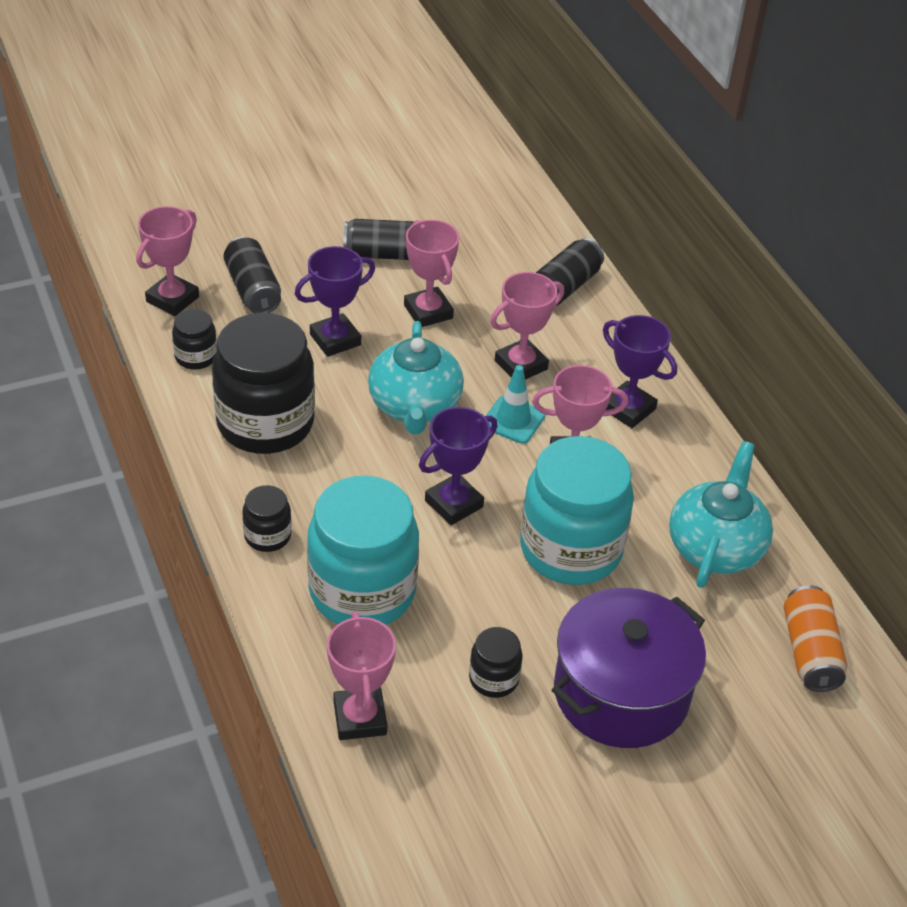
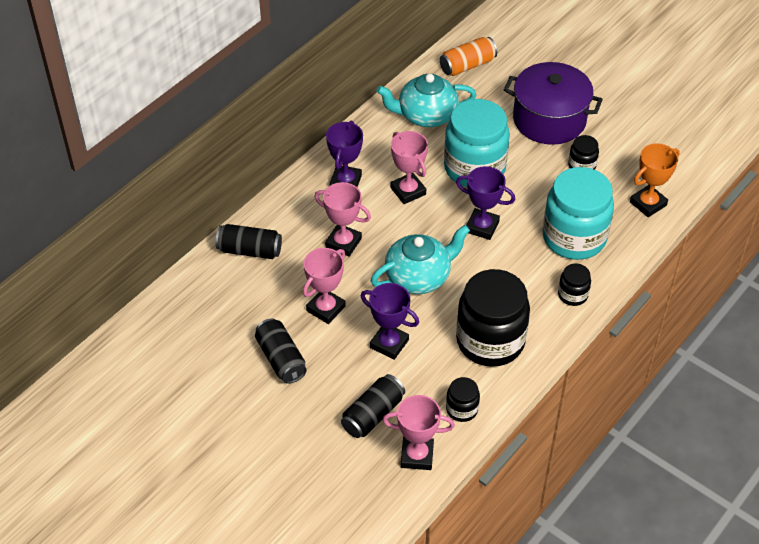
camera: 115 degrees left, 5 degrees up
pink trophy [327,612,396,740] -> orange trophy [630,143,680,217]
turquoise traffic cone [486,365,545,444] -> none

